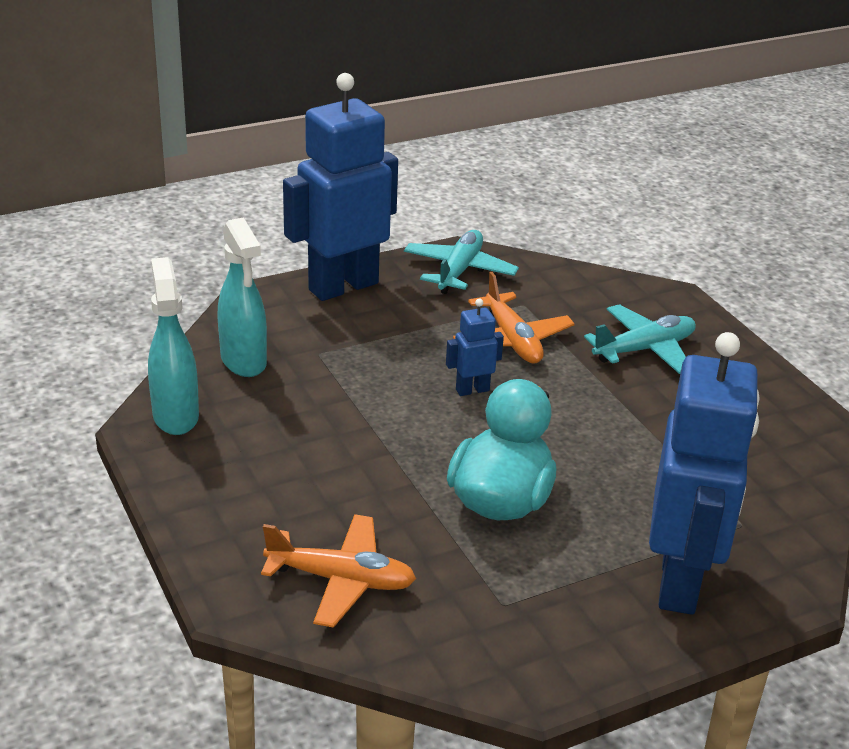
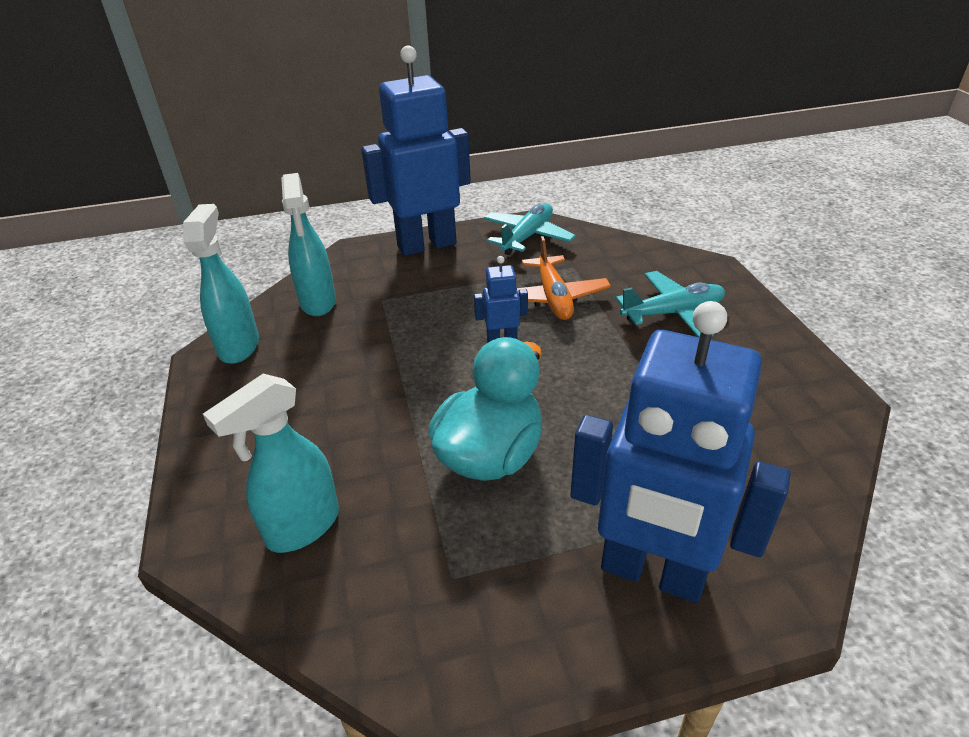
camera: 15 degrees right, 5 degrees up
orange plane [261,514,416,628] -> turquoise spray bottle [203,374,339,553]
blue robot [649,332,760,615] -> blue robot turned 90 degrees clockwise [570,301,791,603]

